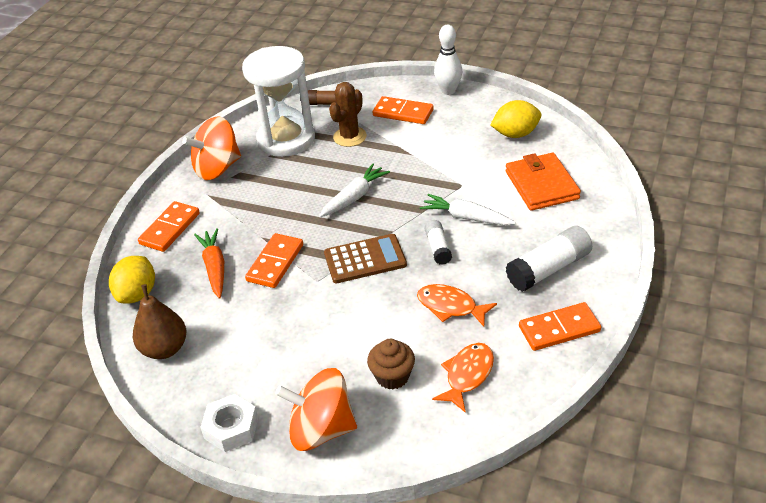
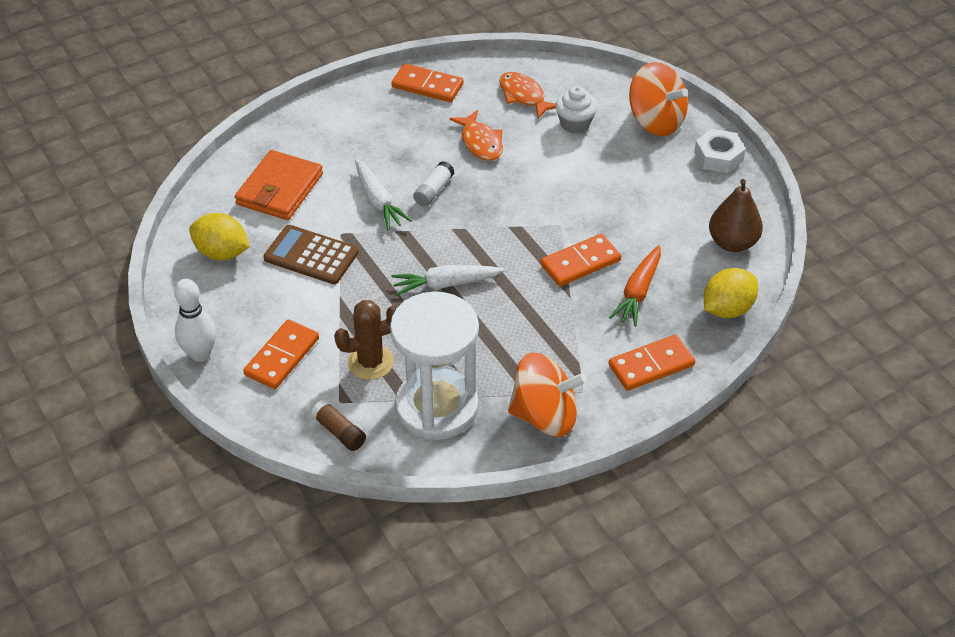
camera: 145 degrees left, 5 degrees up
brown calculator [324,234,407,283] -> brown calculator moved to [263,225,359,284]
brown cupcake [367,339,415,390] -> white cupcake [555,86,597,133]
orange domino [373,96,434,124] -> orange domino turned 60 degrees clockwise [243,319,319,389]
orange fish [432,343,494,413] -> orange fish turned 75 degrees clockwise [499,72,556,119]
white glue stick [506,226,592,292] -> none

